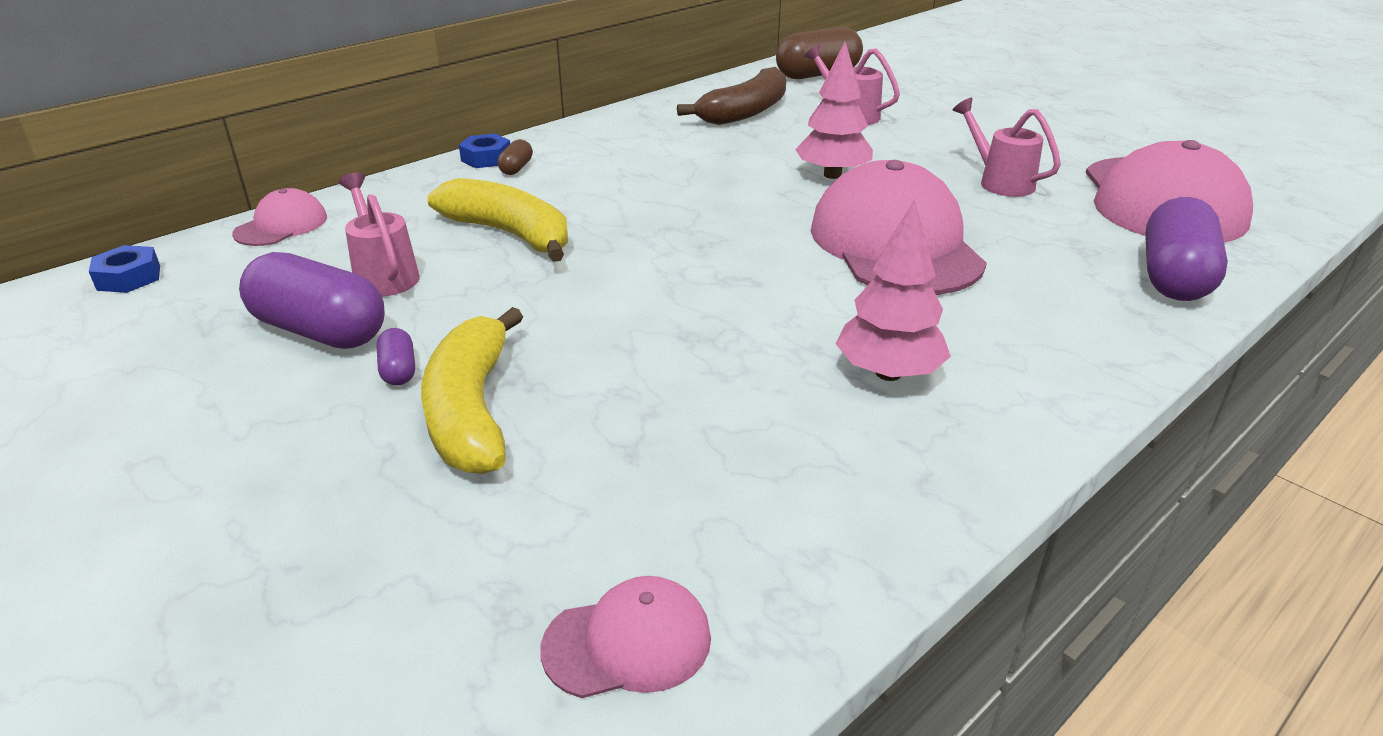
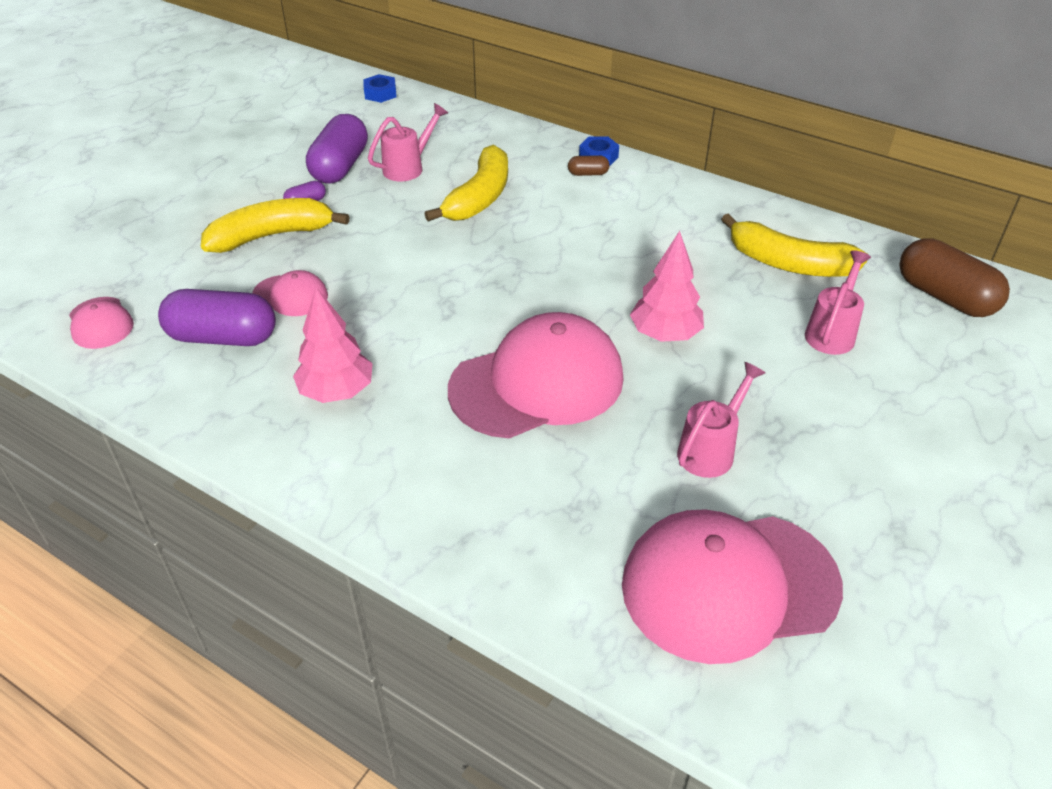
camera: 75 degrees right, 10 degrees up
pink cap [232,188,327,246] -> pink cap moved to [252,270,328,316]
brown banana [677,67,787,125] -> yellow banana [721,213,868,277]
purple capsule [1145,197,1228,301] -> purple capsule moved to [158,289,276,346]

